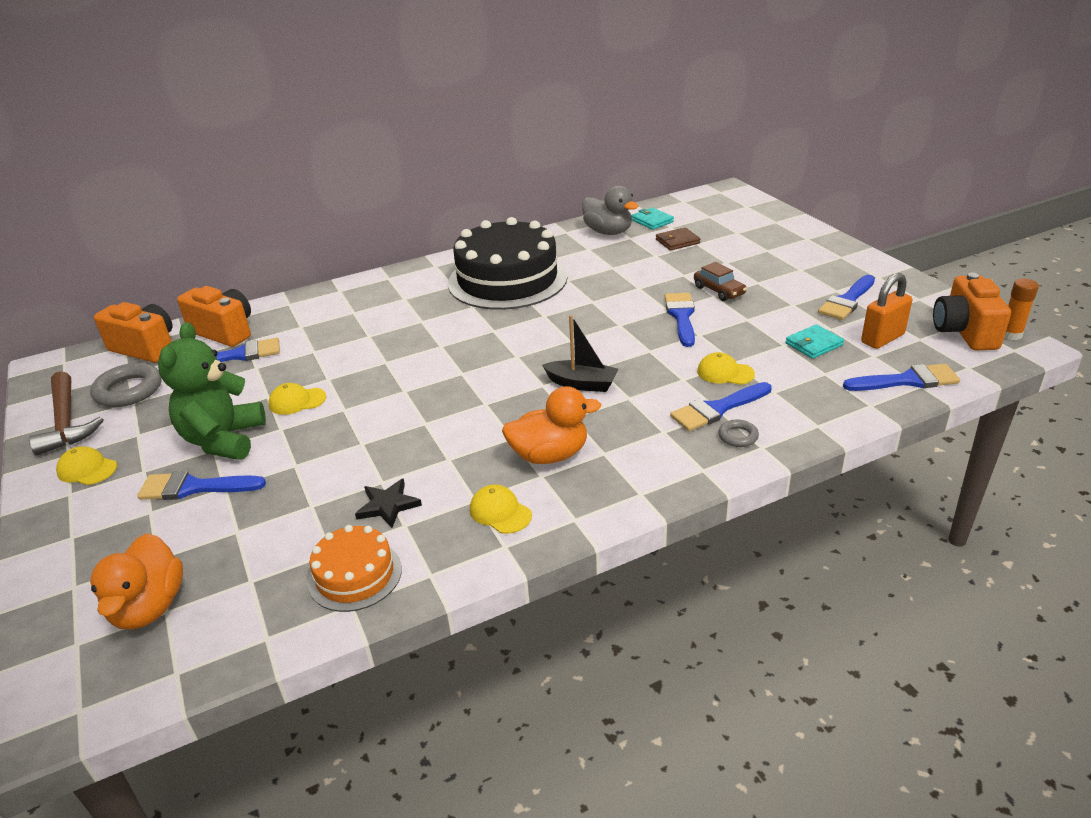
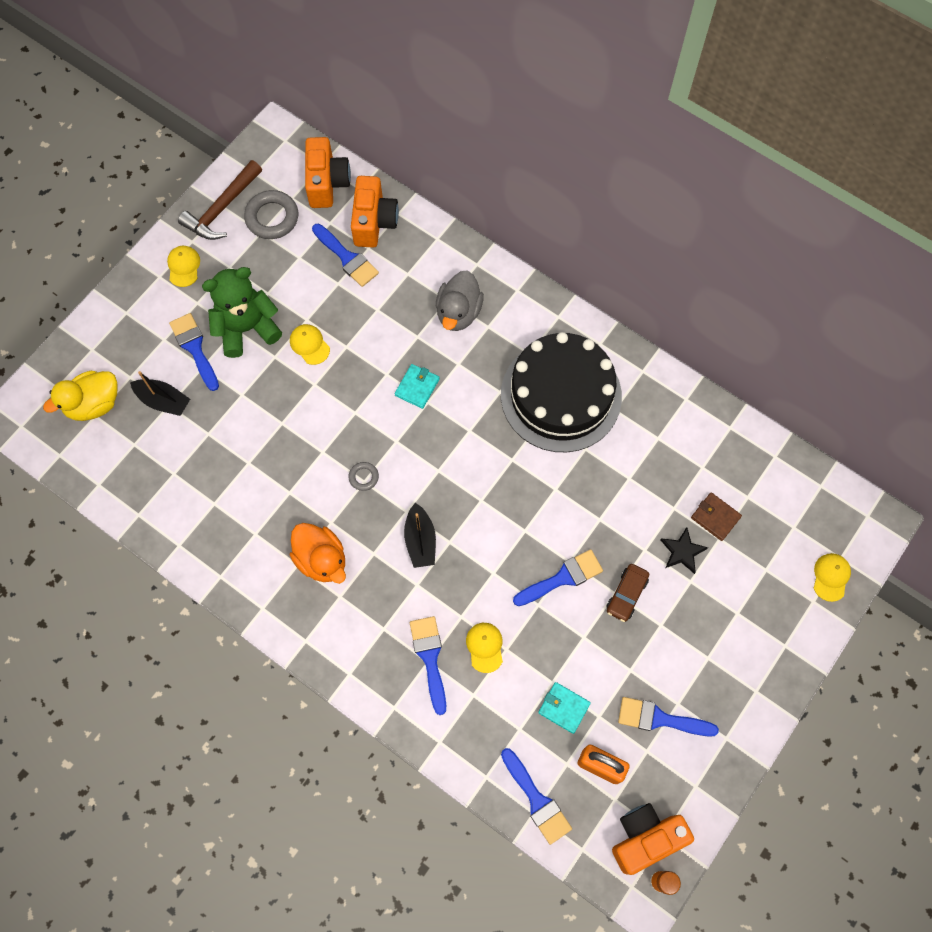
camera: 60 degrees right, 35 degrees up
orange duck [90,533,183,629] -> yellow duck [43,371,118,421]
orange cake [308,525,402,612] -> none
black star [355,478,422,528] -> black star moved to [660,527,708,574]
yellow cap [470,484,532,534] -> yellow cap moved to [814,553,851,602]
grey duck [582,185,638,235] -> grey duck moved to [436,271,484,331]
turquoise wallet [631,207,674,230] -> turquoise wallet moved to [395,364,440,409]
blue brush [670,382,772,431] -> blue brush turned 45 degrees clockwise [410,616,446,715]
grey ring [718,420,759,447] -> grey ring moved to [348,462,379,491]
none -> black boat [130,371,190,416]

